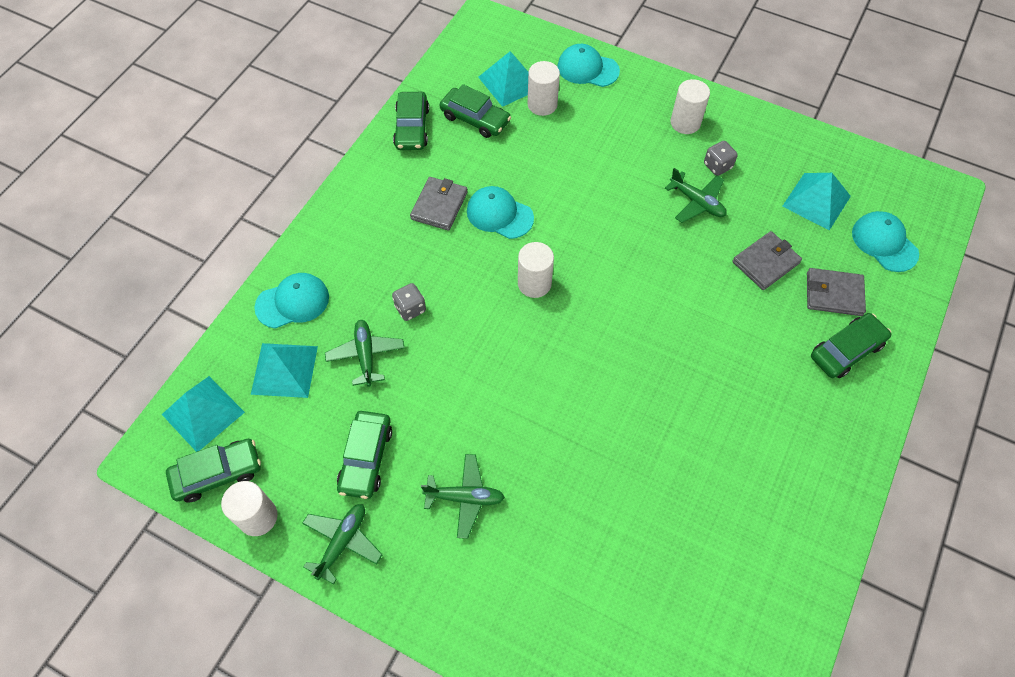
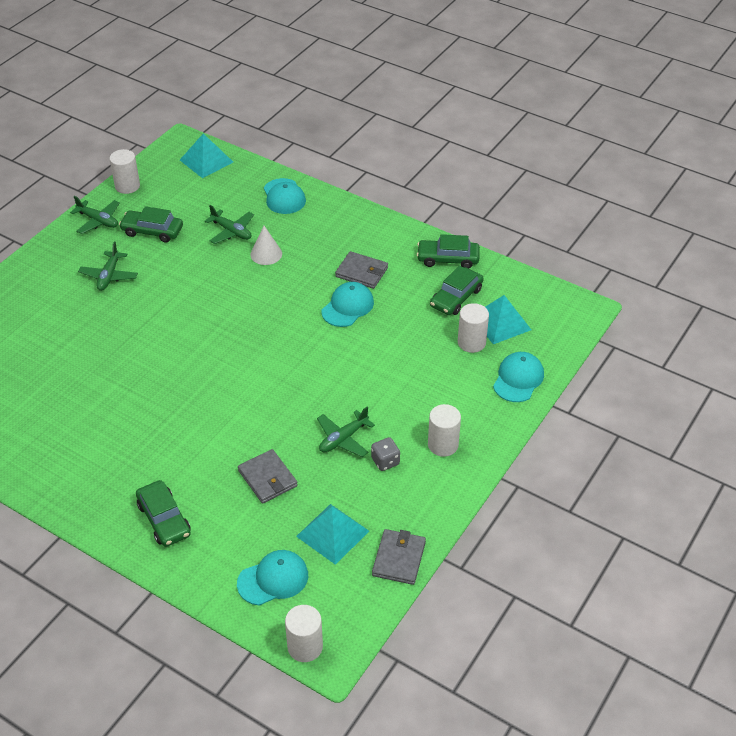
camera: 95 degrees right, 15 degrees down
green car [166,439,261,503] -> none
turquoise pyramid [251,343,318,398] -> none
green plane [325,319,405,387] -> green plane turned 45 degrees clockwise [205,205,254,244]
grey dice [392,283,426,321] -> white cone [250,226,282,265]
white cylinder [518,242,554,298] -> white cylinder moved to [285,605,323,662]
grey wallet [807,268,866,316] -> grey wallet moved to [372,529,426,585]

